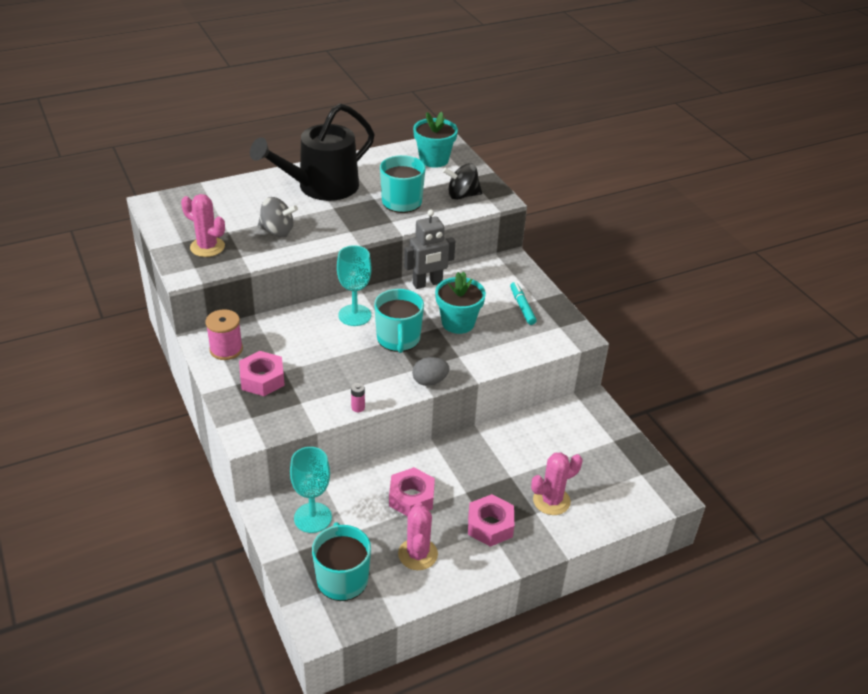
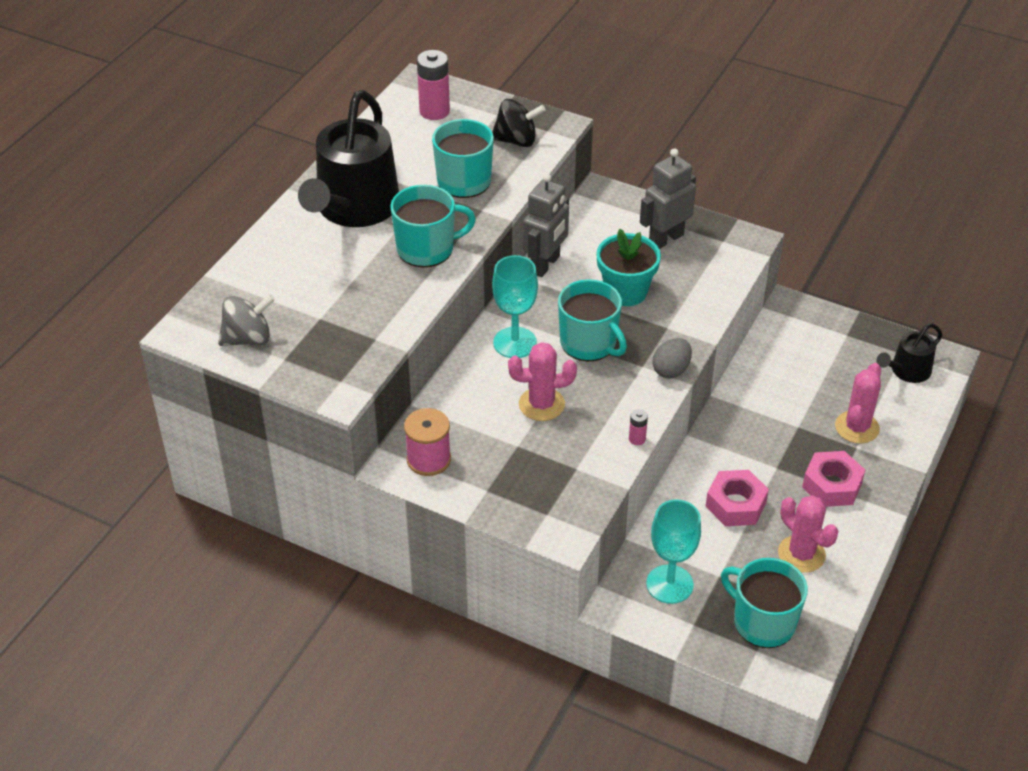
camera: 35 degrees left, 5 degrees up
pink cactus [181,194,225,257] -> pink cactus moved to [508,342,577,421]
pink nut [239,351,285,396] -> none
grey spinning top [258,197,298,237] -> grey spinning top moved to [218,294,275,346]
turquoise flower pot [413,112,458,168] -> pink battery [417,50,450,120]
black spinning top [443,163,482,200] -> black spinning top turned 135 degrees counterclockwise [492,99,545,147]
turquoise marker [510,282,537,325] -> grey robot [640,148,696,249]
none -> turquoise mug [390,185,476,267]
none -> black watering can [877,323,943,383]

